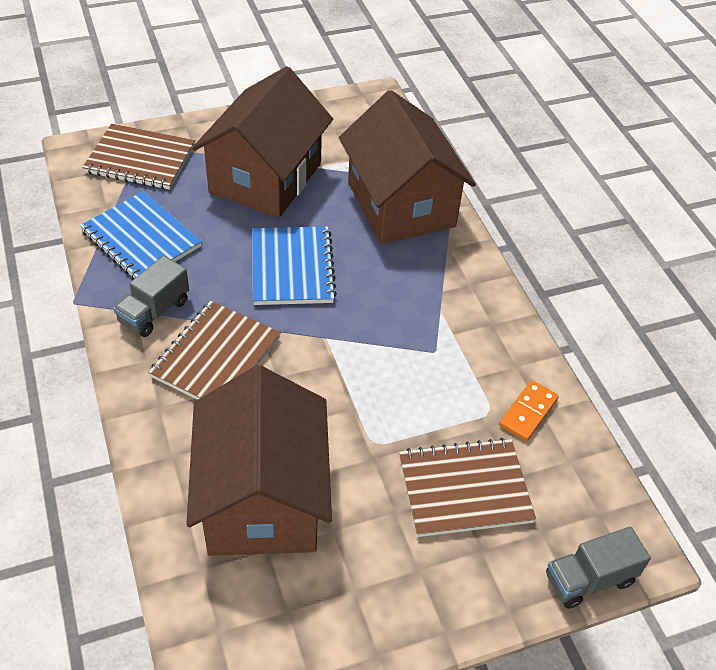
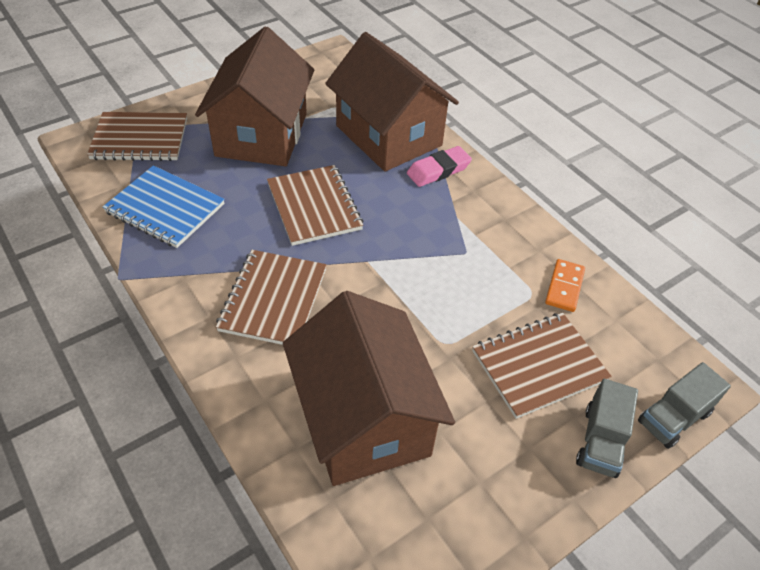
camera: 15 degrees left, 0 degrees up
grey truck [113,255,189,337] -> grey truck moved to [576,379,638,478]
blue notebook [252,227,337,305] -> brown notebook [267,165,363,246]
none -> pink eraser [407,146,472,187]

